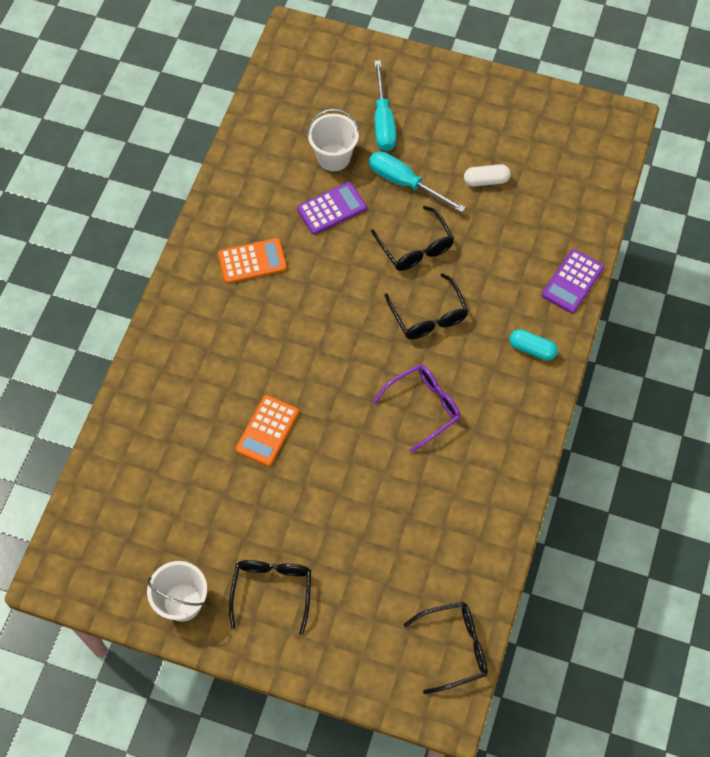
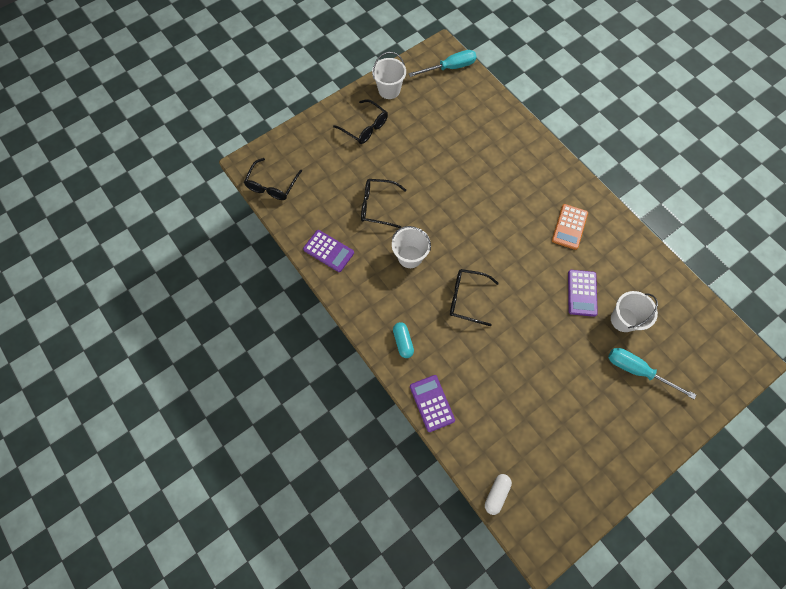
camera: 125 degrees right, 5 degrees up
orange calculator [235,395,299,466] -> none
turquoise screwdriver [369,151,466,212] -> turquoise screwdriver moved to [408,50,477,77]
black glasses [371,206,454,271] -> black glasses moved to [361,179,406,228]
purple glasses [373,364,461,453] -> white bucket [392,226,431,268]
white capsule [464,164,511,186] -> white capsule moved to [485,474,512,515]
turquoise capsule [509,329,558,361] -> turquoise capsule turned 75 degrees counterclockwise [393,322,414,358]
none -> purple calculator [303,230,354,272]

